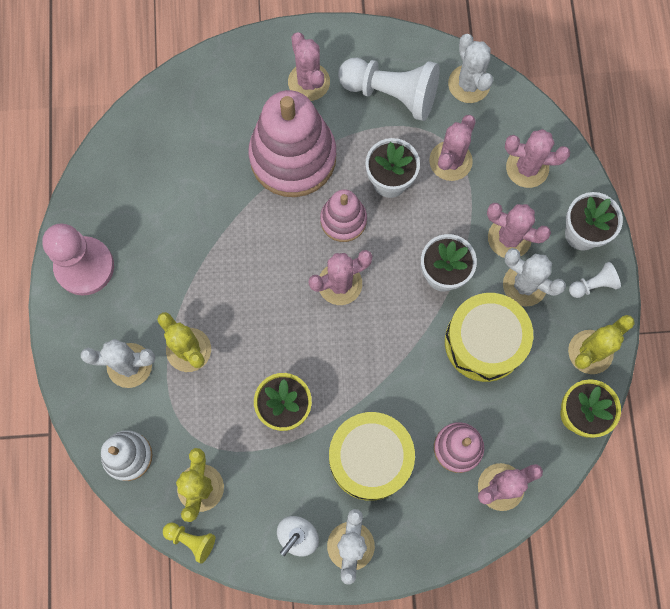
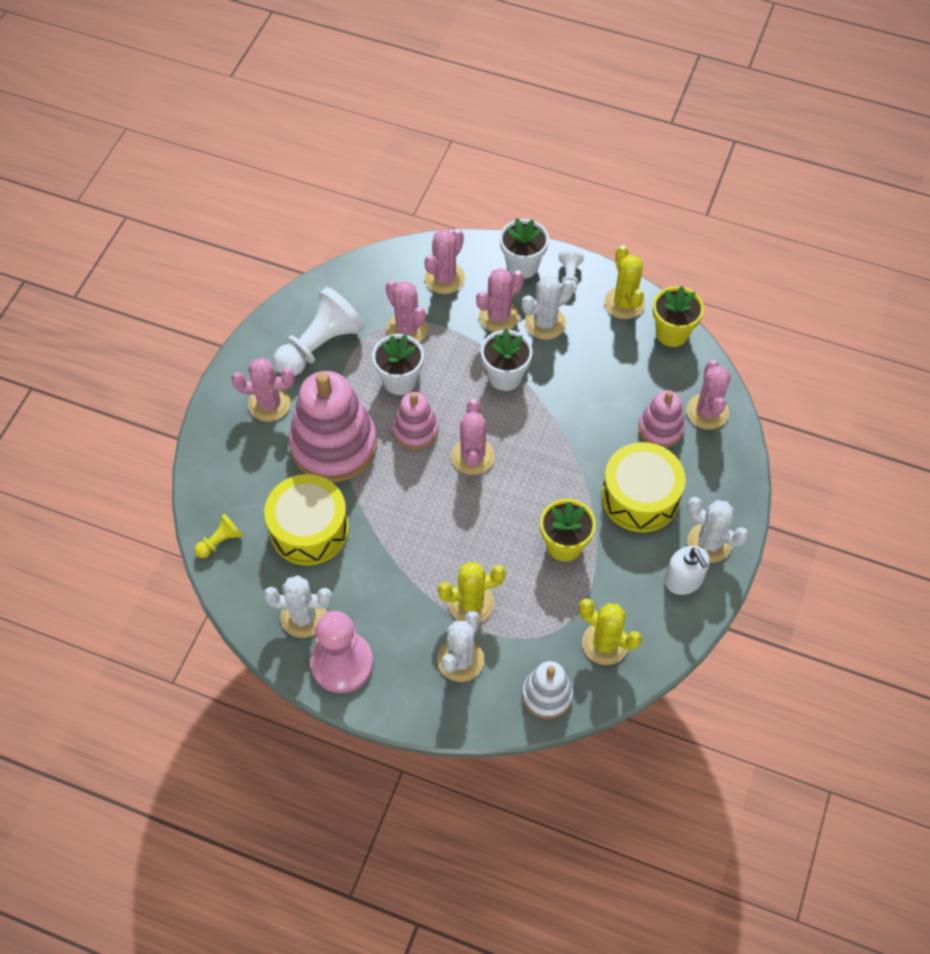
camera: 65 degrees left, 15 degrees down
yellow pawn [163,522,215,564] -> yellow pawn moved to [194,514,243,558]
yellow drum [445,293,533,382] -> yellow drum moved to [264,474,349,566]
white cactus [448,34,493,103] -> white cactus moved to [264,576,332,638]

